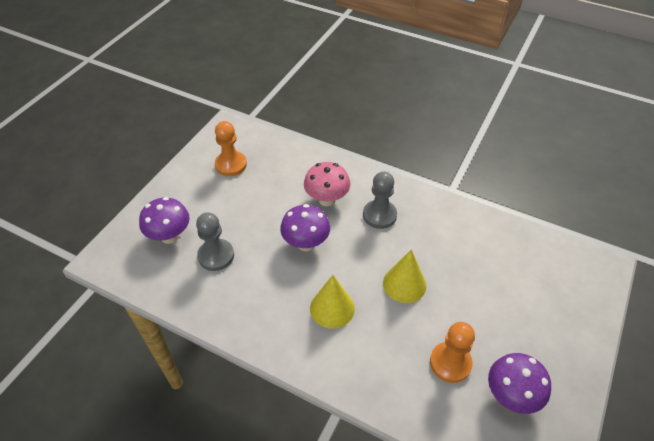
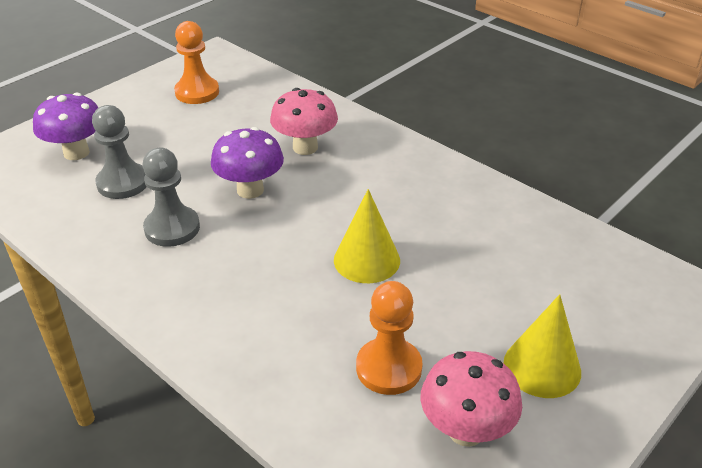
camera: 15 degrees right, 10 degrees down
yellow cone [310,275,355,329] -> yellow cone moved to [504,294,581,398]
grey pawn [363,171,397,229] -> grey pawn moved to [142,148,200,247]
purple mushroom [488,353,551,414] -> pink mushroom [421,351,522,447]

